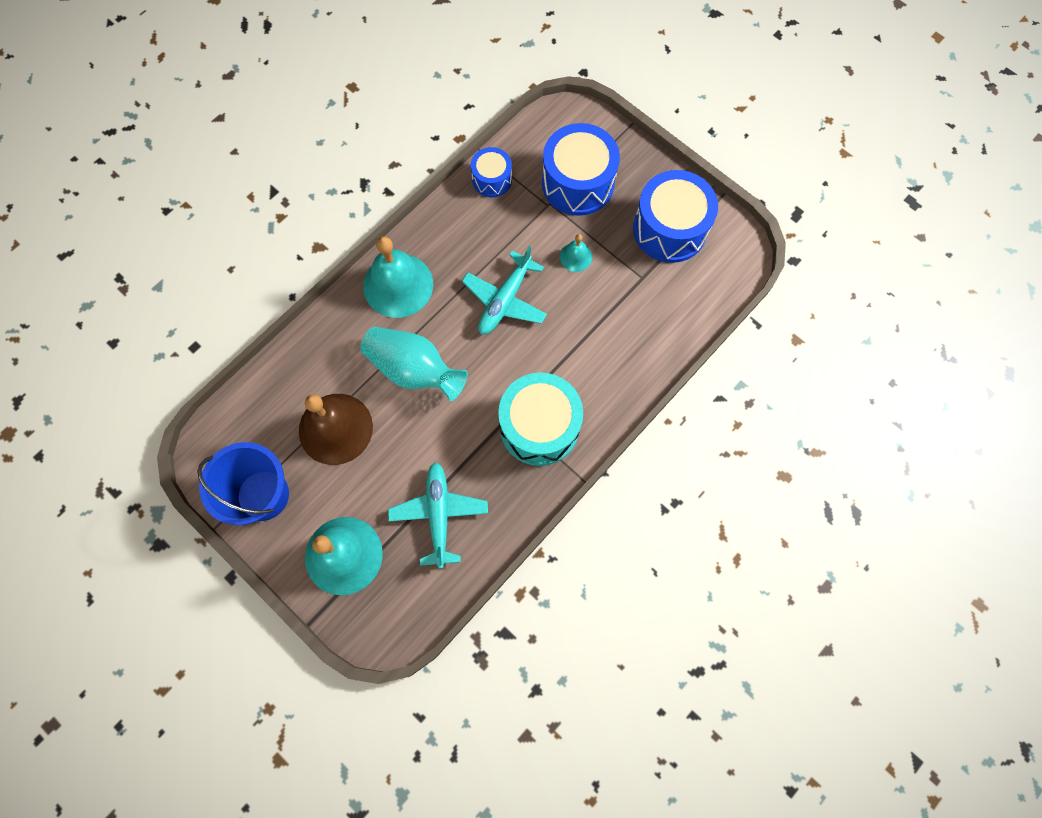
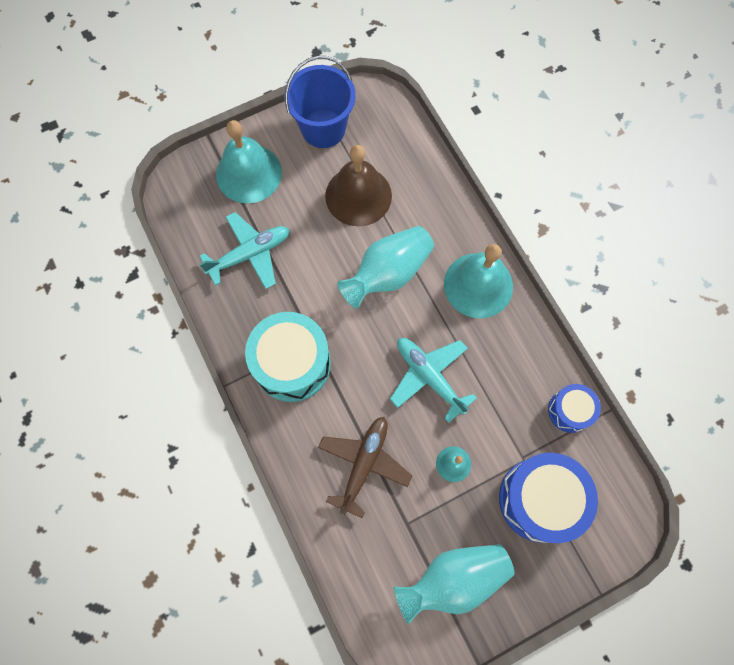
camera: 110 degrees right, 0 degrees up
turquoise plane [388,462,488,568] -> turquoise plane turned 45 degrees counterclockwise [199,212,290,289]
blue drum [633,170,718,263] -> turquoise vase [393,544,514,625]
none -> brown plane [318,417,412,518]

